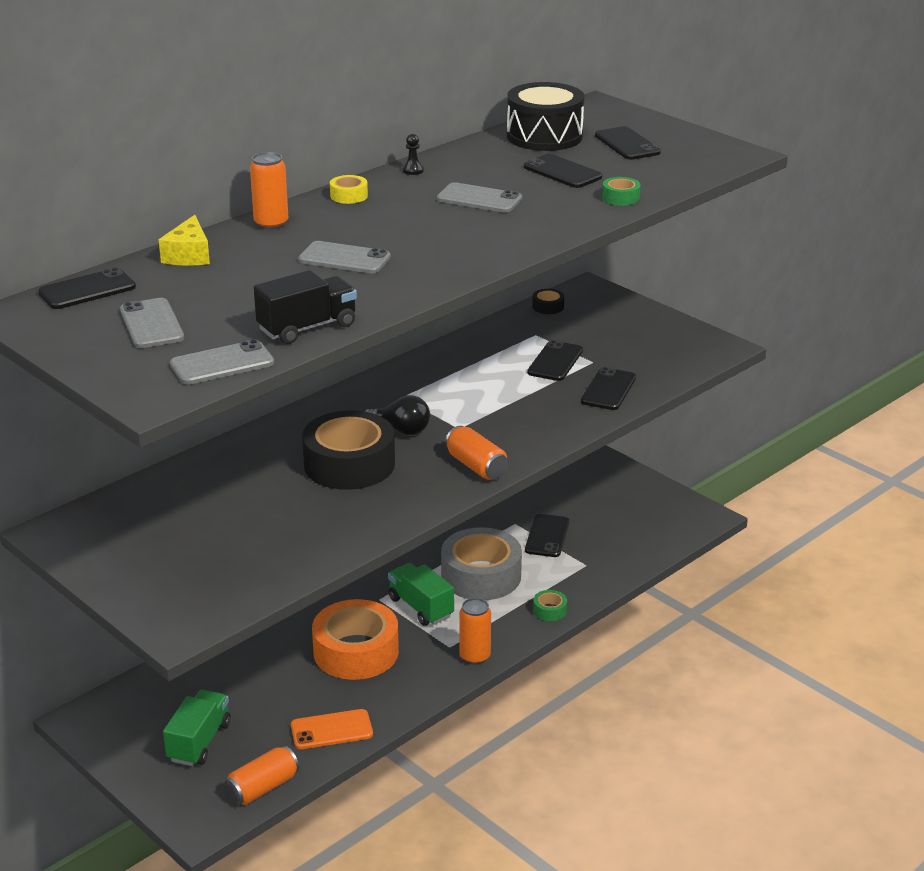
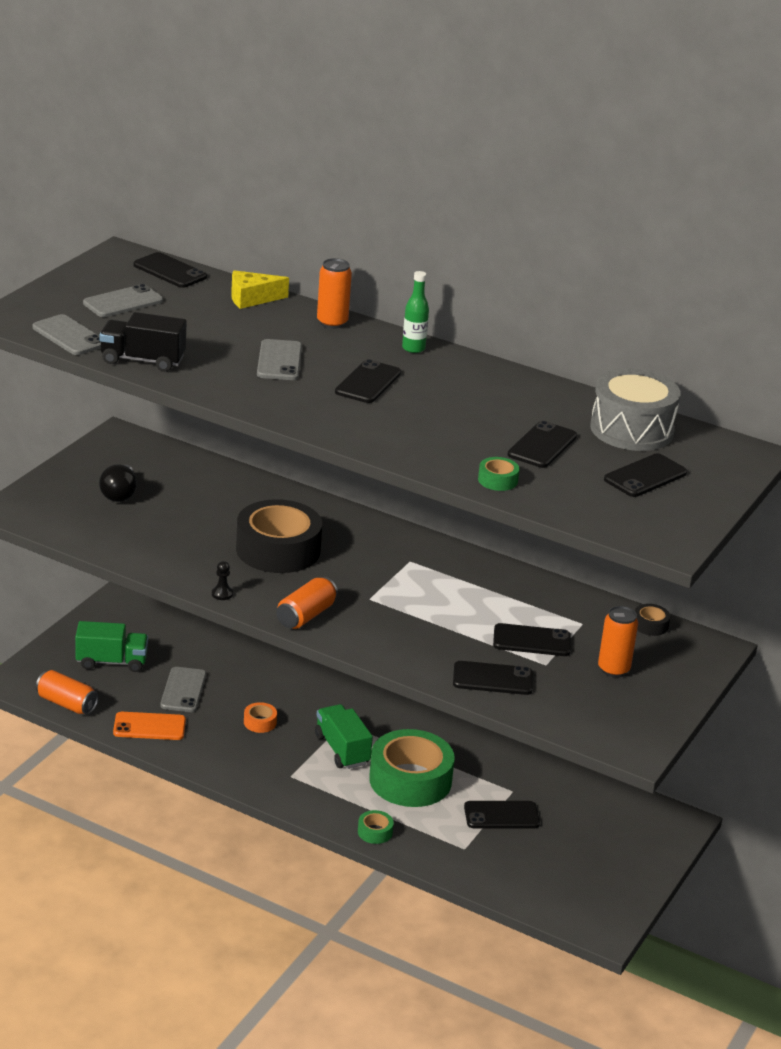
camera: 70 degrees right, 0 degrees up
black truck [254,270,357,344] -> black truck turned 150 degrees clockwise [99,312,187,372]
orange phone [291,709,373,749] -> orange phone turned 60 degrees counterclockwise [113,712,186,740]
orange tape [312,599,399,680] -> orange tape [244,702,277,733], size x0.41
yellow tape [330,175,368,204] -> green bottle [402,271,429,353]
black light bulb [365,395,430,435] -> black light bulb moved to [99,465,137,502]
green truck [388,563,454,626] -> green truck turned 60 degrees counterclockwise [315,704,373,769]
black pawn [402,134,424,175] -> black pawn moved to [212,561,233,600]
grey phone [437,182,522,213] -> grey phone moved to [160,667,206,712]
grey tape [441,527,522,600] -> green tape [369,729,455,807]
orange can [459,598,491,665] -> orange can moved to [598,606,638,677]
black drum [507,82,584,151] -> grey drum [590,368,681,451]
none -> black phone [335,359,401,403]

